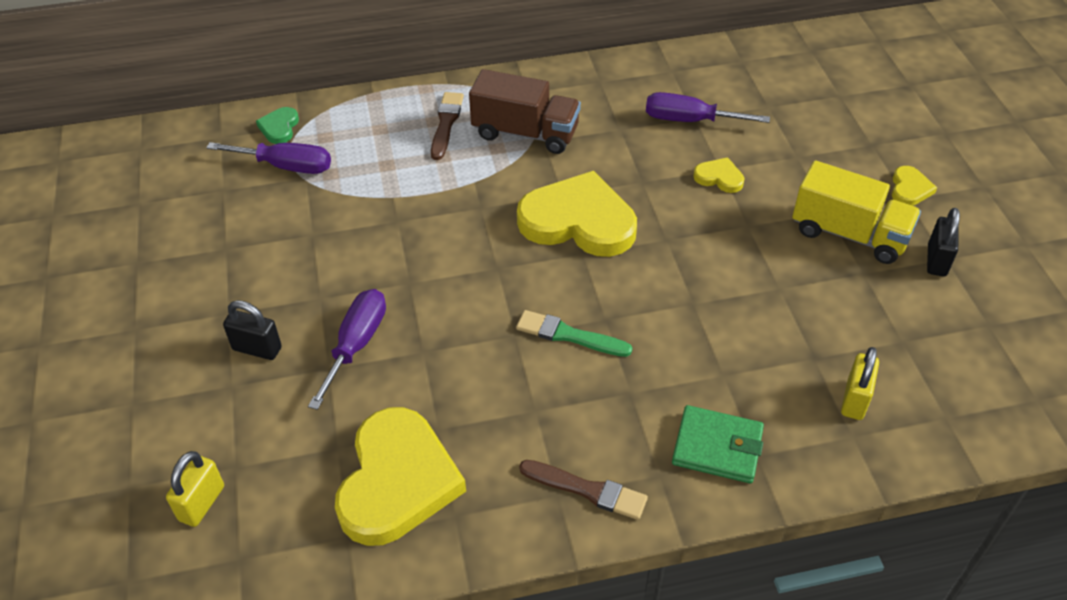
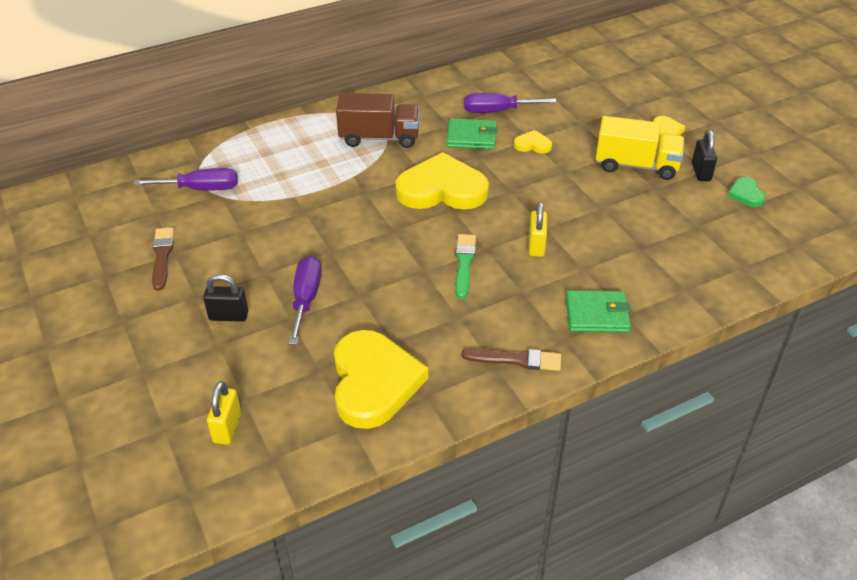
camera: 15 degrees left, 5 degrees down
green heart [256,107,299,144] -> green heart moved to [727,177,765,207]
brown brush [431,92,464,160] -> brown brush moved to [152,227,174,291]
green brush [516,310,632,357] -> green brush turned 90 degrees clockwise [456,234,476,299]
yellow padlock [841,347,879,420] -> yellow padlock moved to [529,202,547,257]
none -> green wallet [447,118,498,149]

